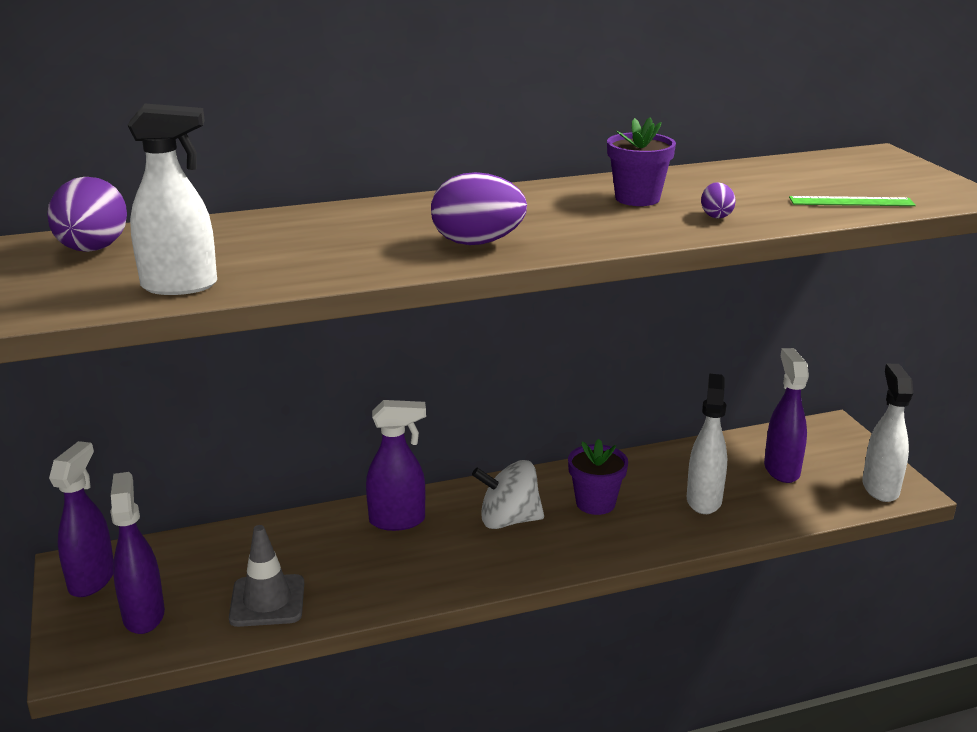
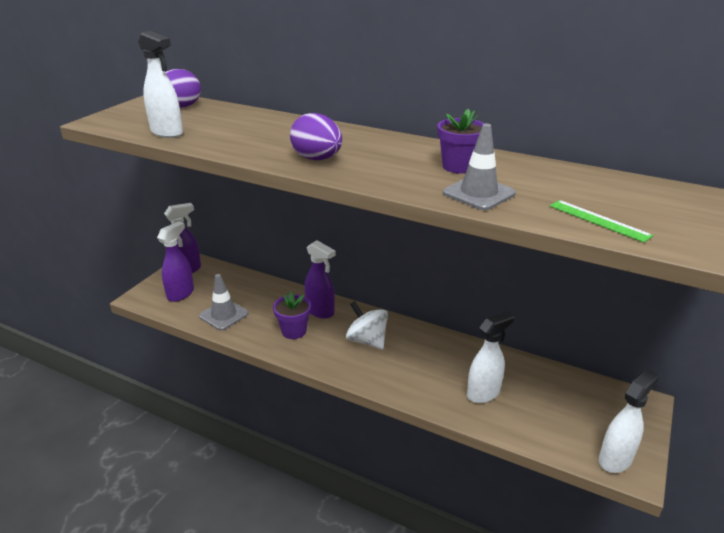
camera: 45 degrees right, 5 degrees up
purple flower pot [568,439,628,515] -> purple flower pot moved to [273,291,311,339]
purple egg [701,182,736,218] -> grey traffic cone [443,124,516,211]
purple spray bottle [764,348,809,483] -> none

